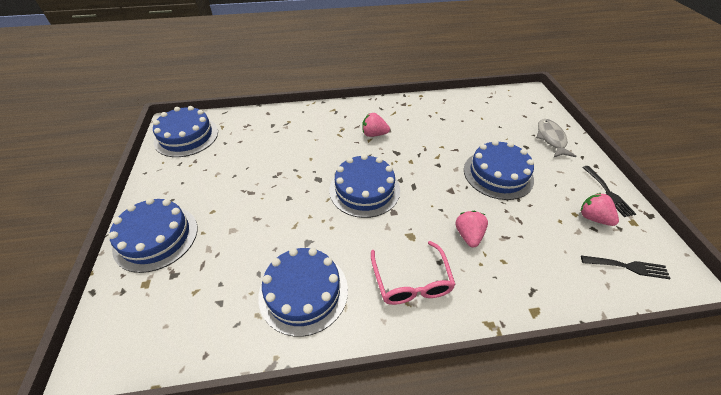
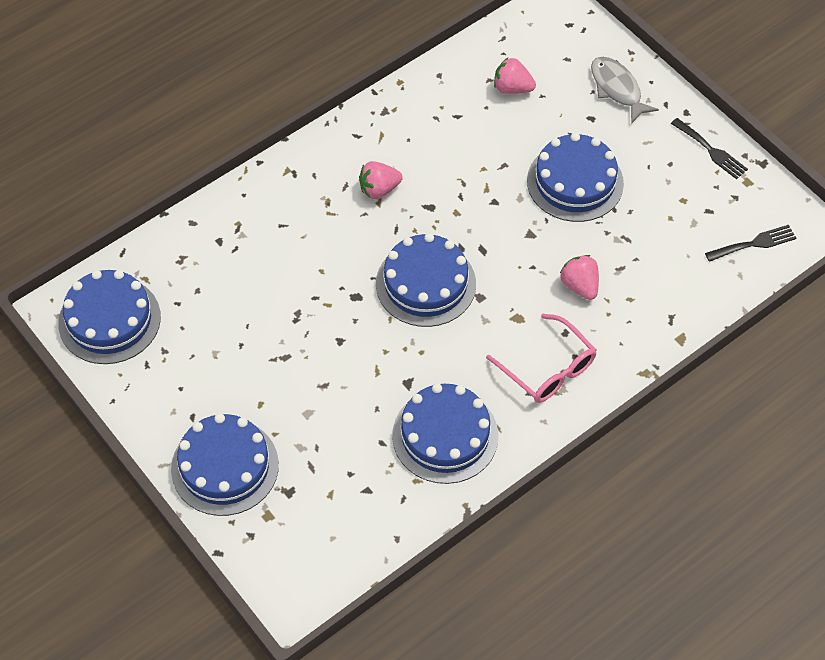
camera: 30 degrees left, 10 degrees up
pink strawberry [581,193,619,226] -> pink strawberry moved to [494,58,536,94]

